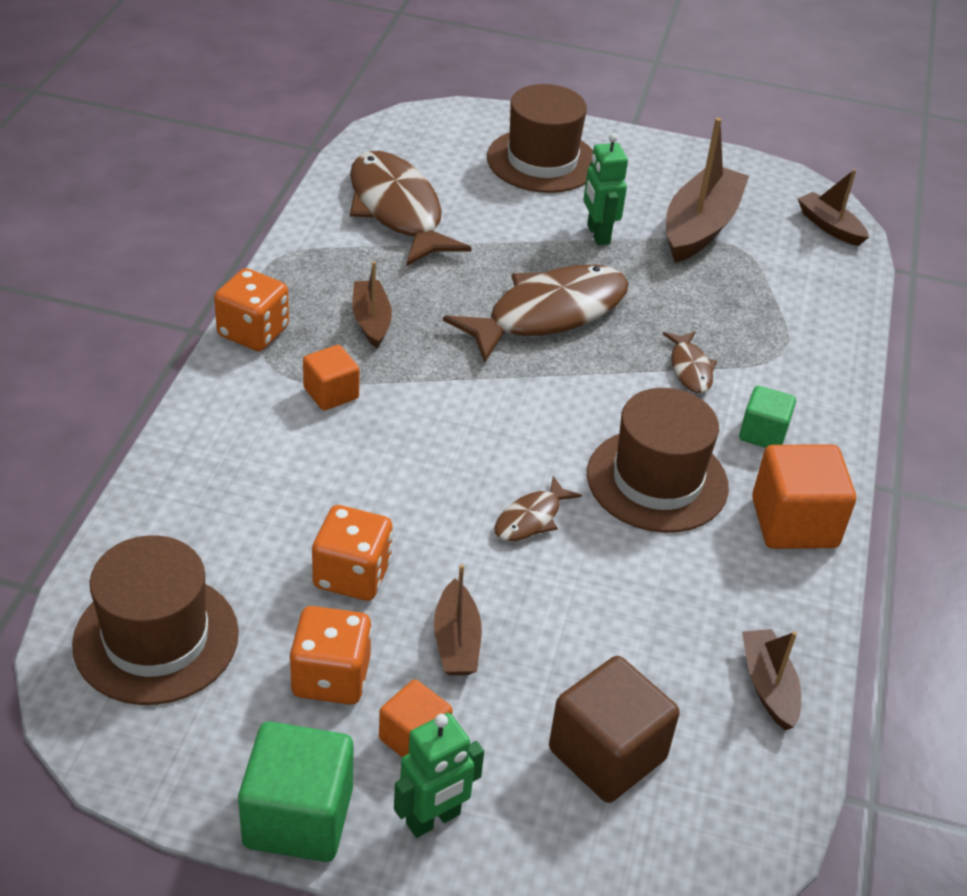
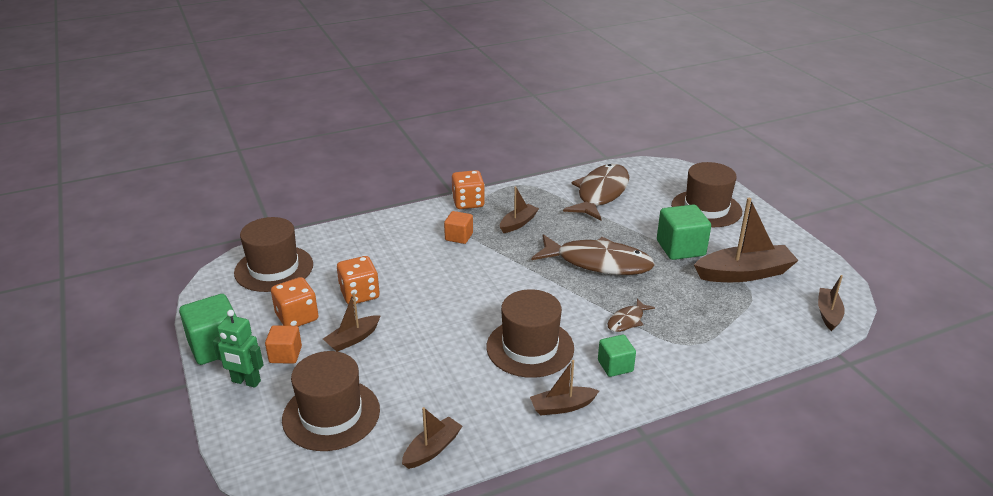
camera: 55 degrees right, 10 degrees down
brown fish [495,476,582,541] -> none
brown cube [549,656,680,803] -> brown hat [282,351,380,451]
green robot [583,133,628,245] -> green cube [657,204,711,260]
orange cube [752,445,856,549] -> brown boat [530,360,599,415]

